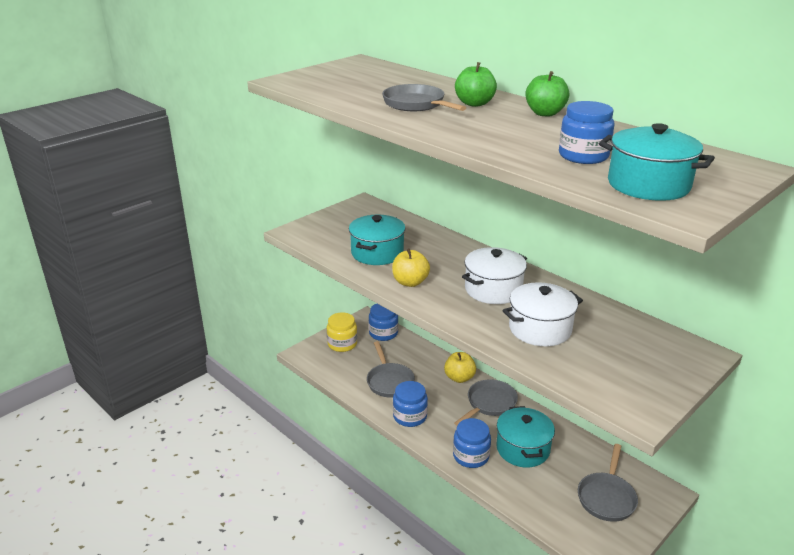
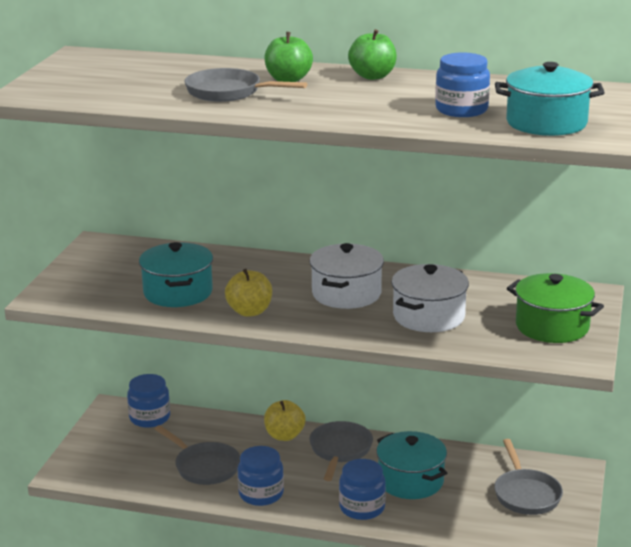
camera: 30 degrees left, 5 degrees down
yellow jar [327,312,357,352] -> none
none -> green pot [507,273,604,343]

